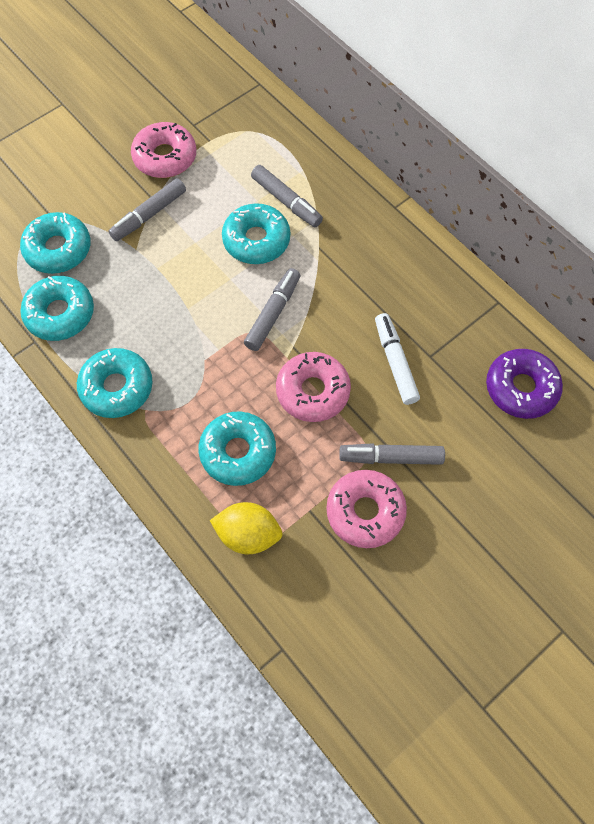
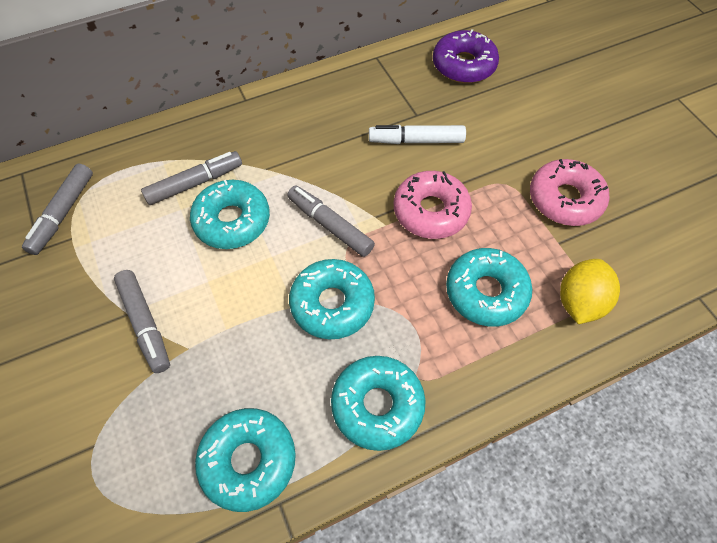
camera: 75 degrees left, 5 degrees down
turquoise donut [20,212,91,274] -> turquoise donut moved to [289,259,375,339]
pink donut [131,122,196,178] -> none
grey marker [339,443,445,465] -> grey marker moved to [22,163,93,255]

